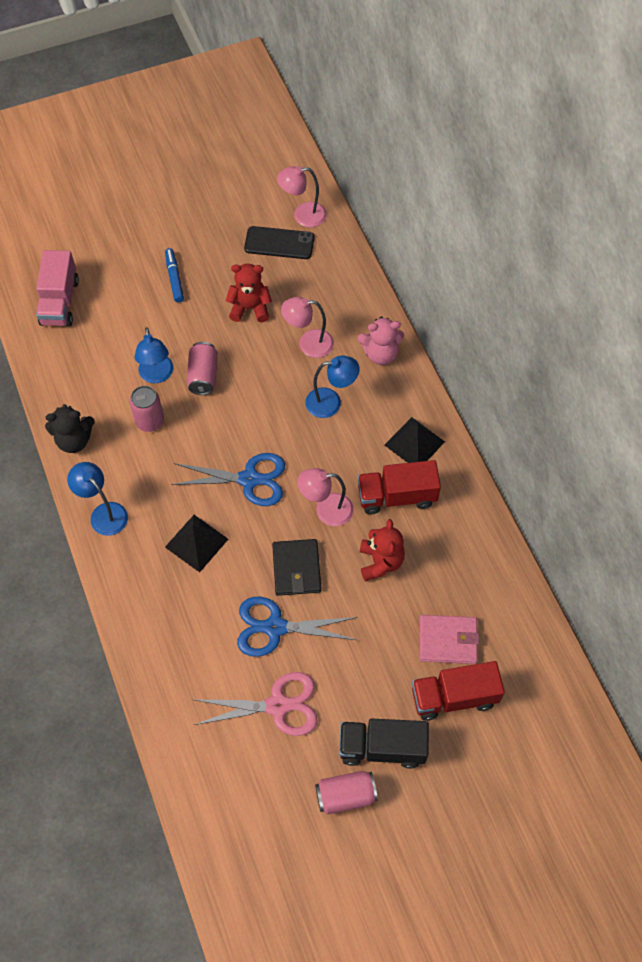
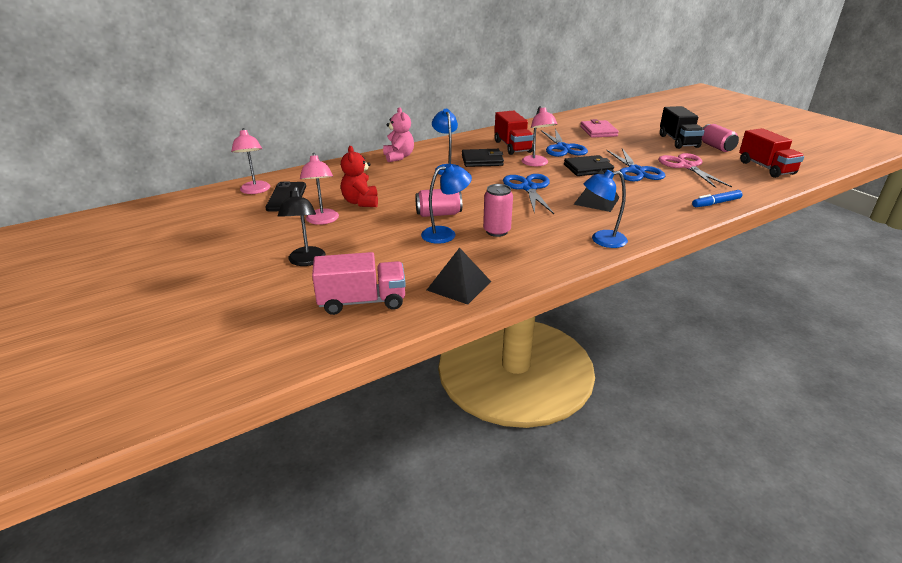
camera: 100 degrees left, 30 degrees down
black teddy bear [45,404,95,453] -> none
blue lamp [67,462,128,536] -> blue lamp turned 45 degrees clockwise [584,170,628,248]
blue marker [165,248,184,302] -> blue marker moved to [692,190,742,207]
pink lamp [281,297,334,358] -> pink lamp moved to [300,153,339,225]
red teddy bear [360,519,405,581] -> blue scissors [541,129,588,157]
black pyramid [385,417,445,463] -> black pyramid moved to [427,247,491,305]
red truck [412,661,505,721] -> red truck moved to [739,128,804,178]
none -> black lamp [278,187,326,266]
none -> black wallet [462,149,504,167]

